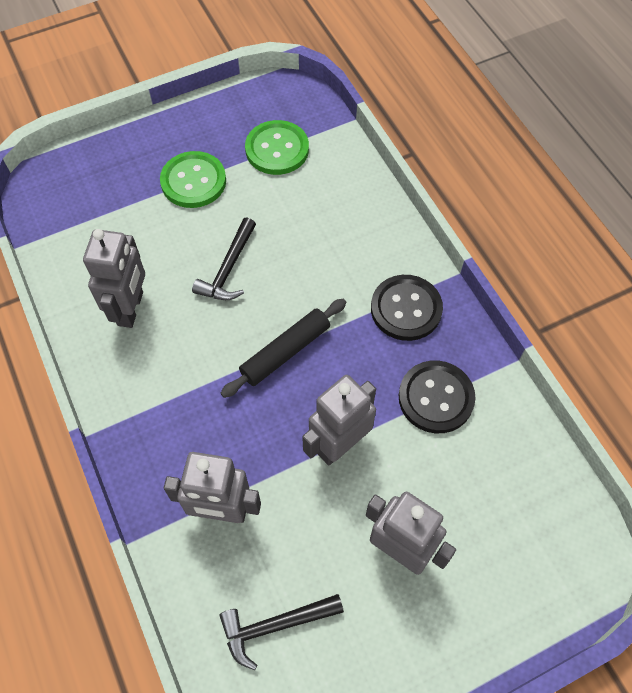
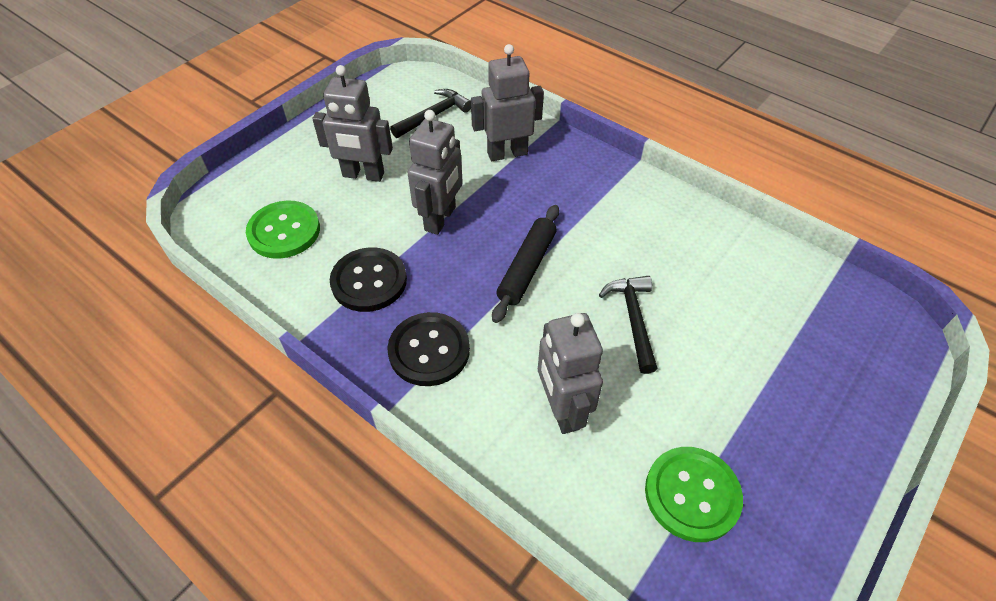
camera: 155 degrees right, 10 degrees down
grey robot [83,229,145,328] -> grey robot moved to [538,313,603,434]
green button [160,151,226,208] -> green button moved to [246,201,320,259]

